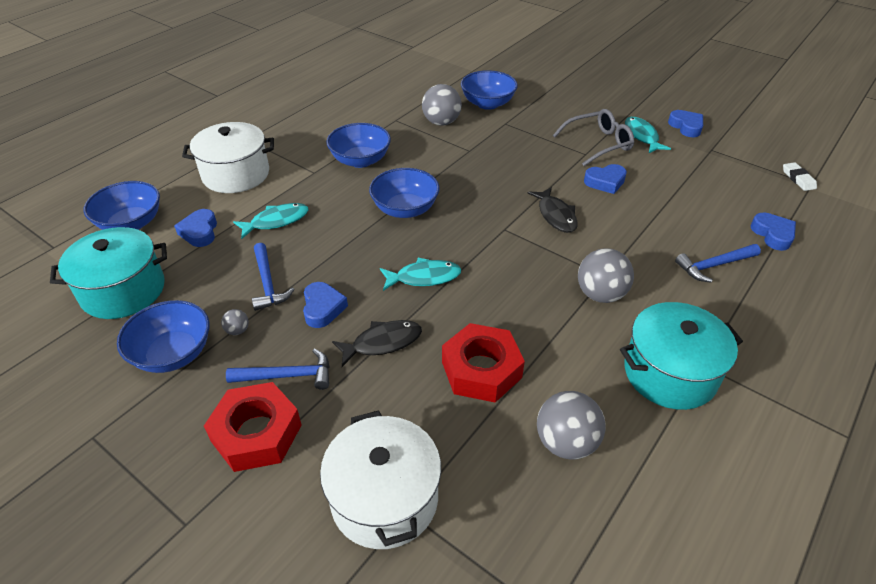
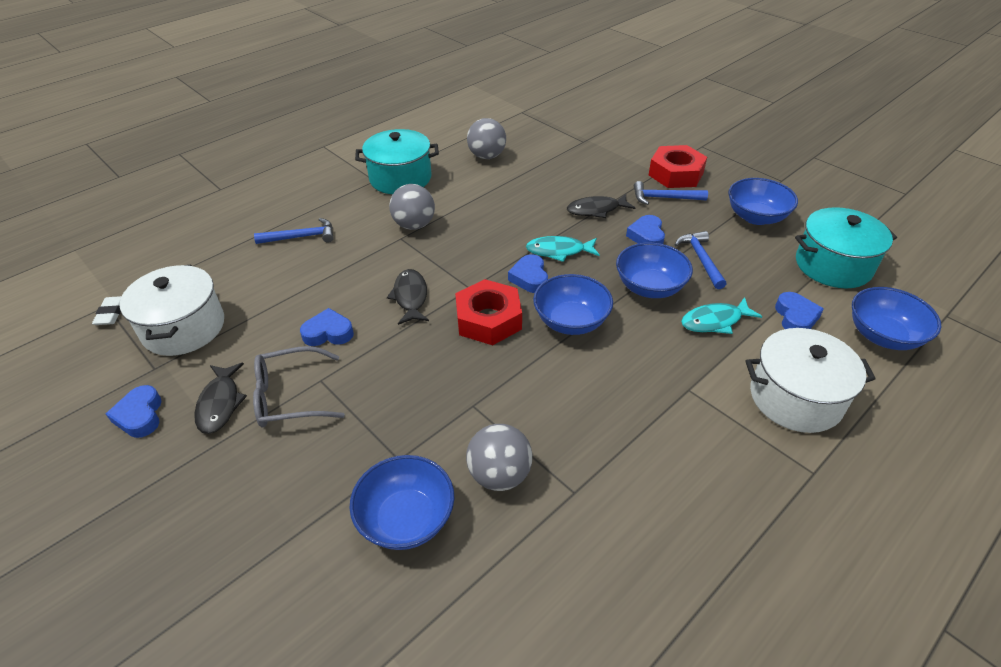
camera: 170 degrees left, 0 degrees up
grey ball [221,309,249,335] -> none
white pot [320,410,441,549] -> white pot moved to [119,265,224,356]
blue bowl [326,123,391,168] -> blue bowl moved to [616,242,693,298]
red nut [442,323,525,403] -> red nut moved to [455,279,522,345]
turquoise fish [625,117,671,153] -> black fish [194,363,247,434]
blue heart [751,213,796,251] -> blue heart moved to [508,254,548,293]

